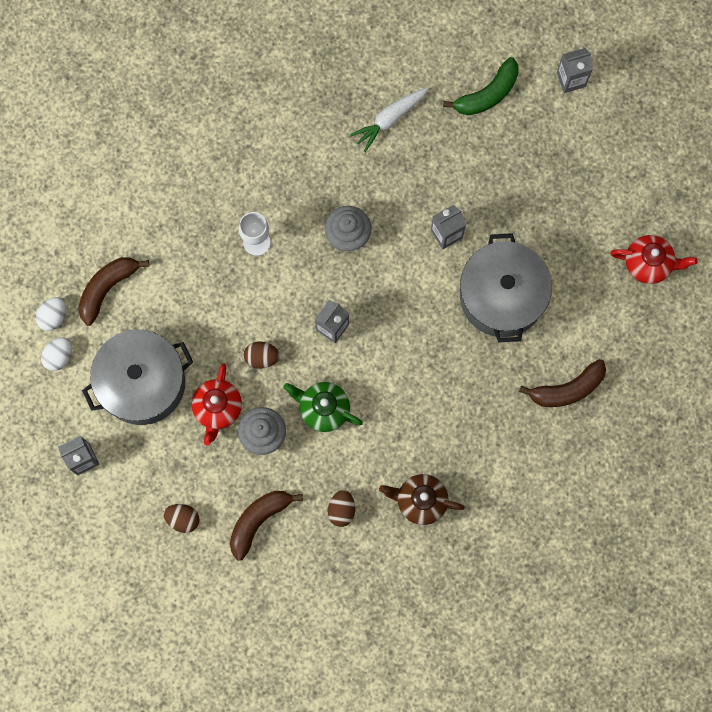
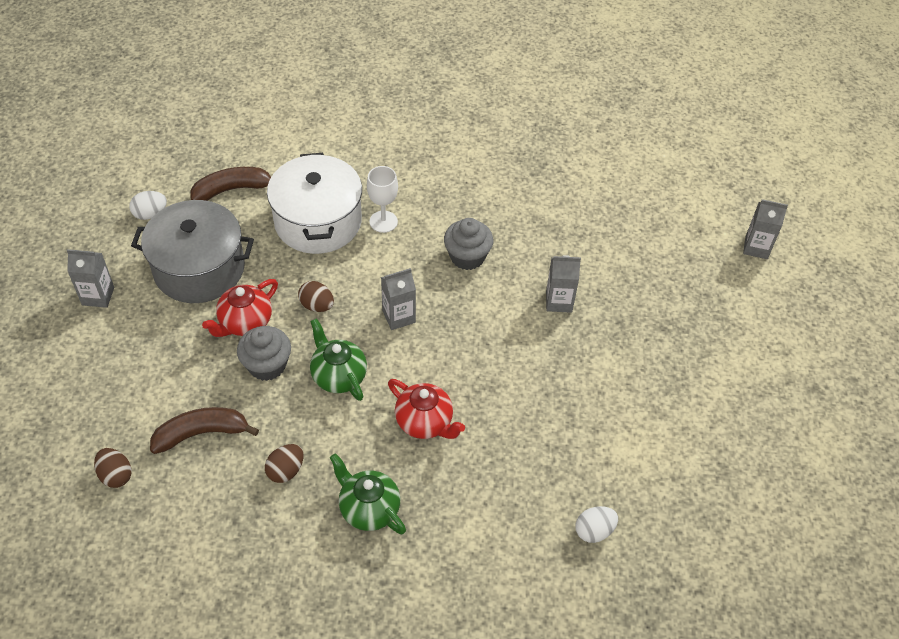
camera: 30 degrees right, 25 degrees down
white egg [36,297,66,331] -> white egg moved to [575,506,618,543]
brown egg [163,504,200,533] -> brown egg moved to [94,448,132,488]
white carrot [350,87,429,152] -> none
brown teapot [379,474,464,525] -> green teapot [330,453,406,534]
green banana [443,57,519,115] -> none
grey pot [460,233,552,342] -> none
brown banana [519,359,606,407] -> none
red teapot [610,235,698,284] -> red teapot moved to [388,379,465,439]
none -> white pot [267,153,362,254]

